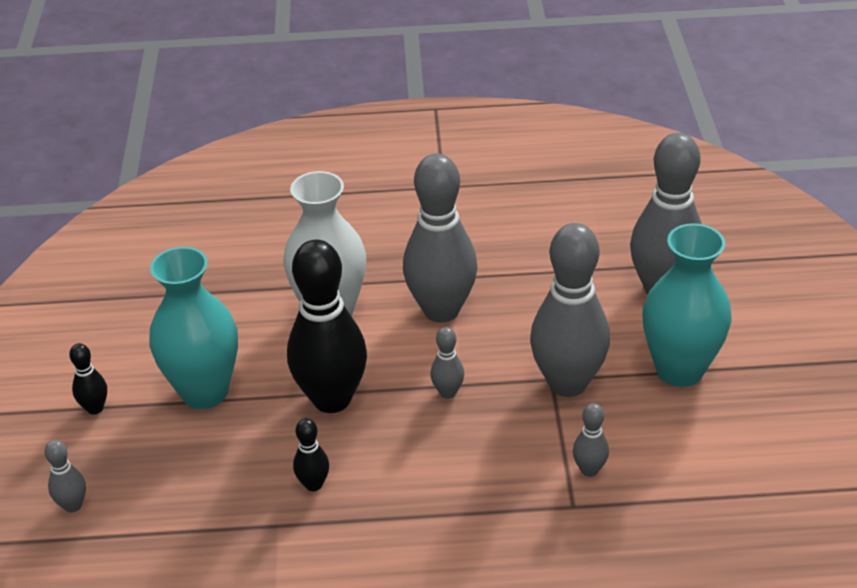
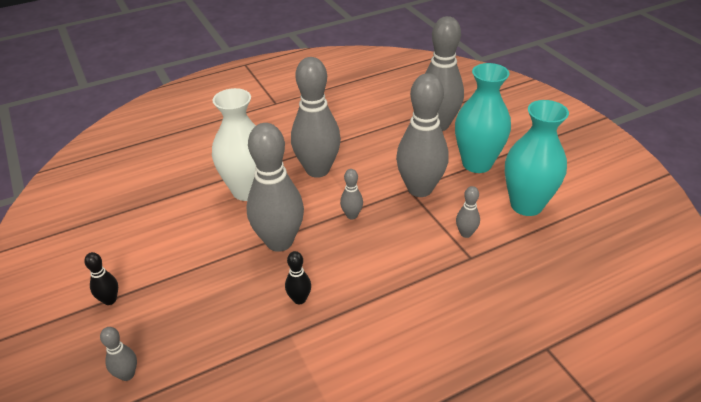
camera: 25 degrees left, 0 degrees up
turquoise vase [149,247,238,409] -> turquoise vase moved to [505,100,569,216]
black bowling pin [287,240,367,413] -> grey bowling pin [246,123,304,252]

